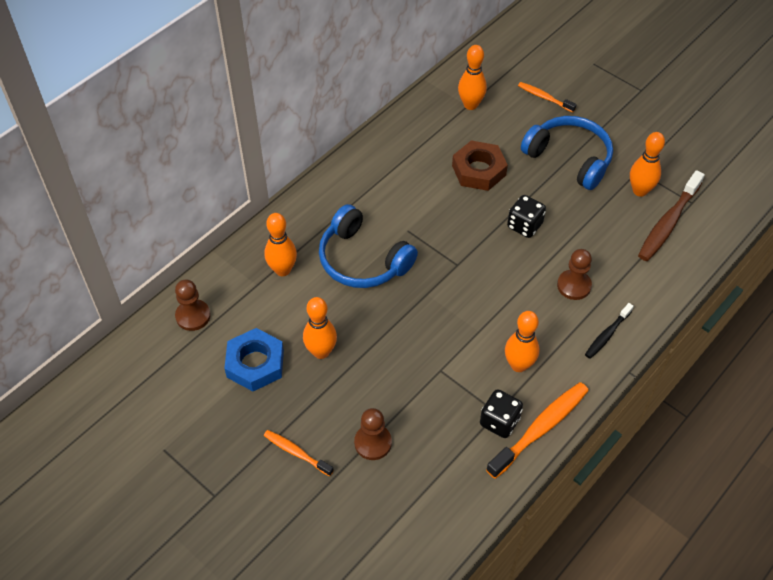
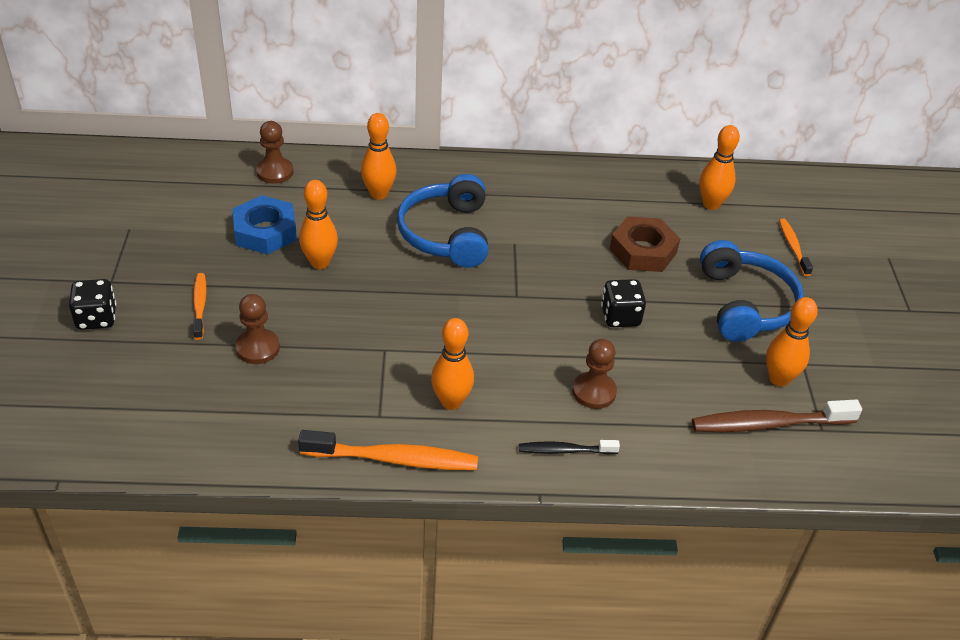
camera: 45 degrees right, 10 degrees down
black dice [480,389,523,438] -> black dice moved to [69,279,116,330]

